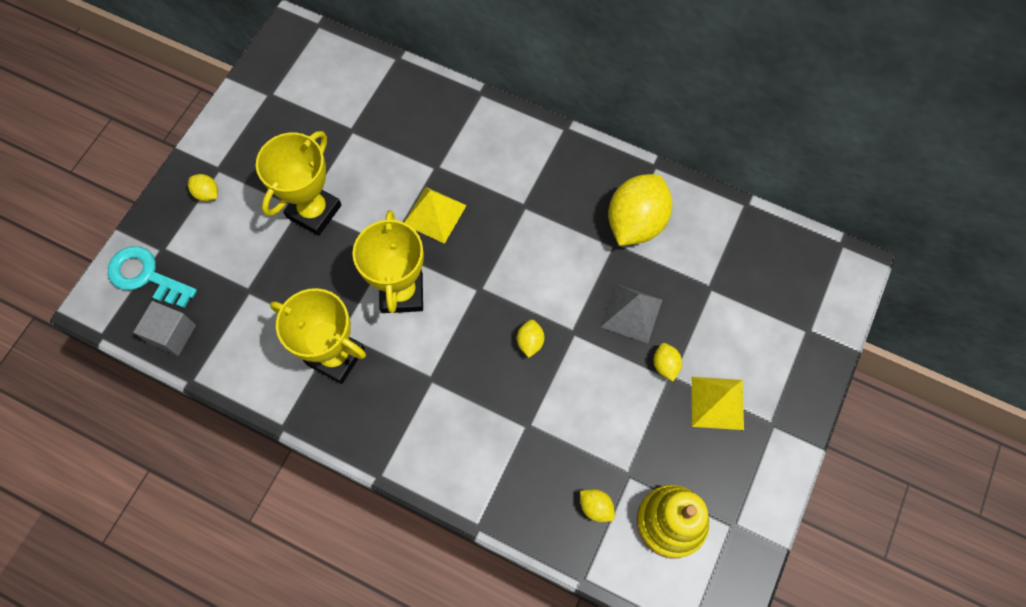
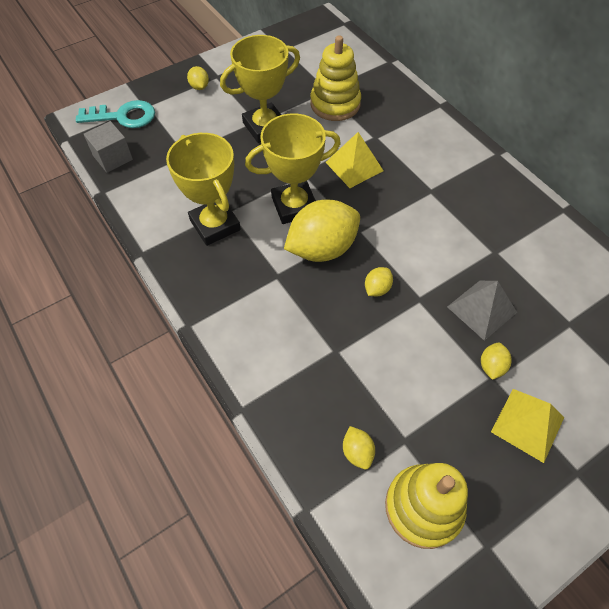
camera: 30 degrees right, 10 degrees down
turquoise key [108,246,197,308] -> turquoise key turned 120 degrees clockwise [76,100,155,128]
yellow trophy [353,210,424,313] -> yellow trophy turned 45 degrees clockwise [245,113,341,224]
yellow lemon [608,174,672,246] -> yellow lemon moved to [284,199,360,262]
none -> yellow stacking toy [310,35,361,121]

